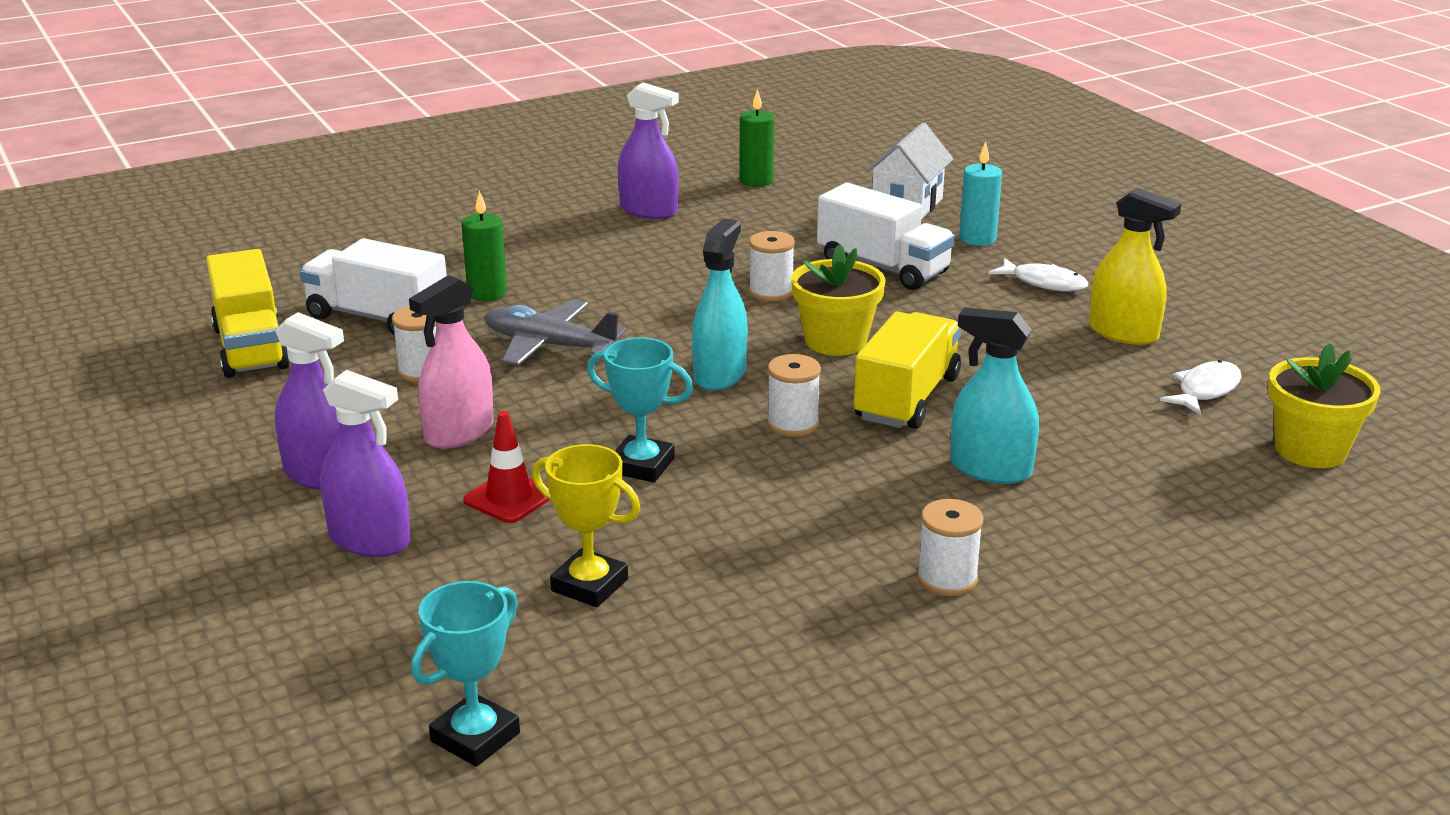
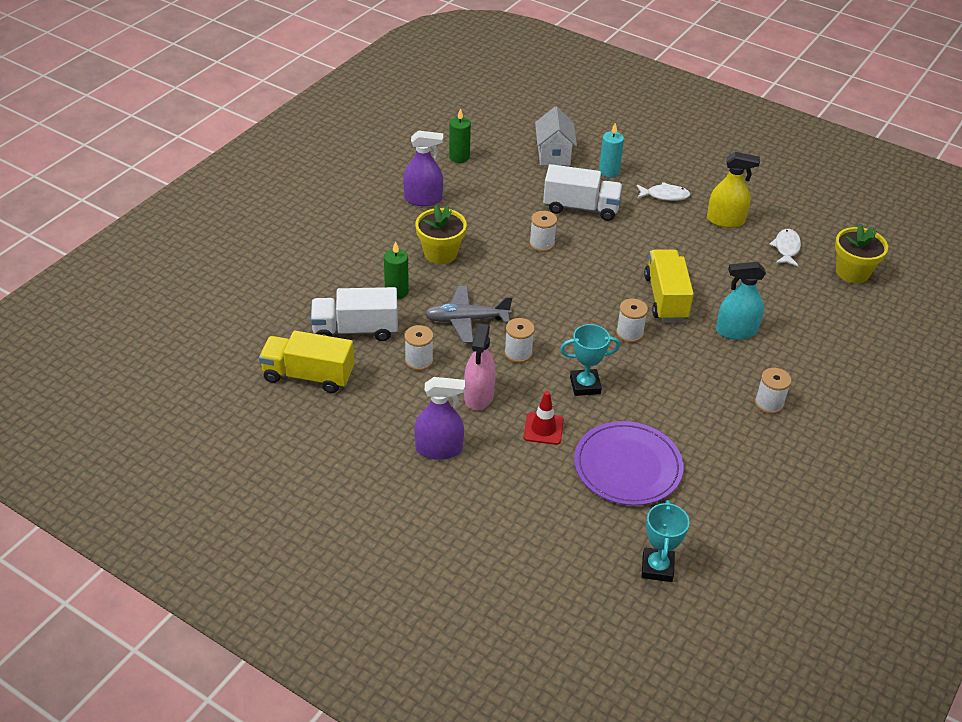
camera: 30 degrees left, 15 degrees up
yellow truck [206,249,289,378] -> yellow truck turned 150 degrees clockwise [259,331,354,393]
purple spray bottle [320,370,411,557] -> none
yellow trophy [532,444,640,607] -> purple plate [574,421,684,506]
turquoise spray bottle [692,218,748,391] -> none
yellow flower pot [791,244,886,356] -> yellow flower pot moved to [415,205,467,264]
none -> white spool [504,318,535,363]

